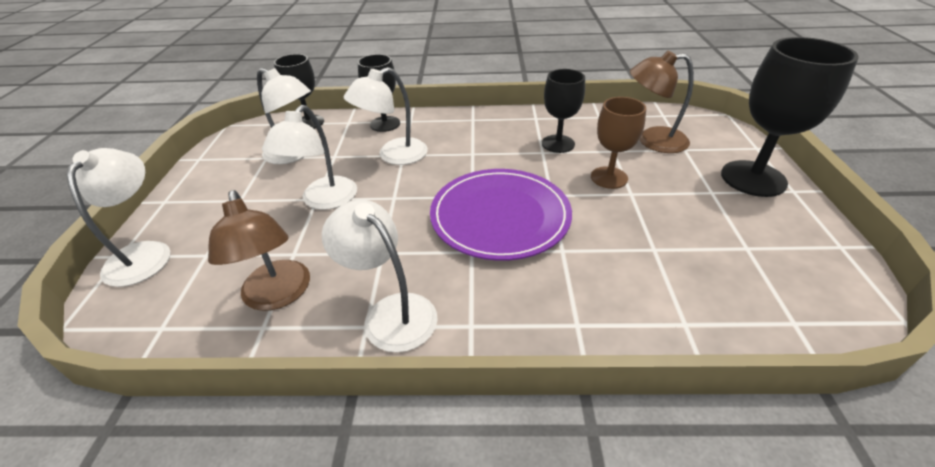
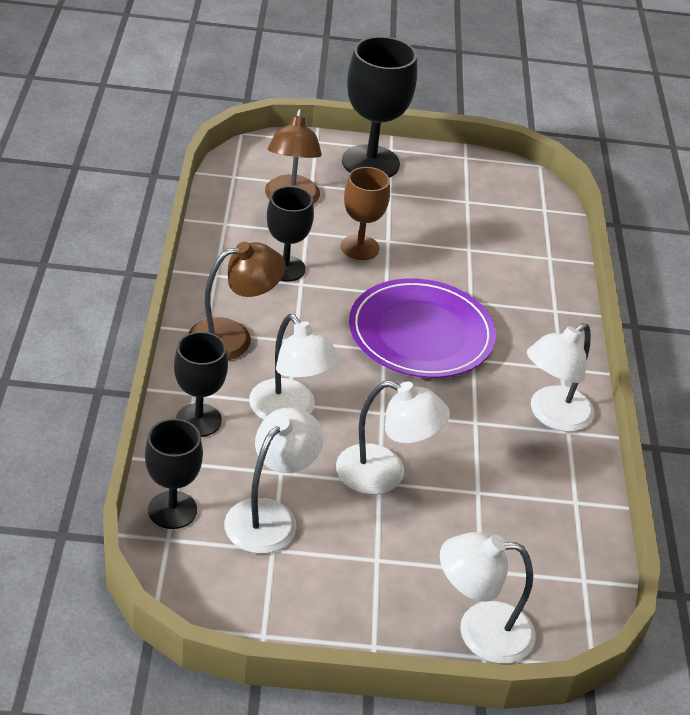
camera: 95 degrees left, 0 degrees up
brown lamp [208,190,310,311] -> brown lamp moved to [188,242,285,360]

